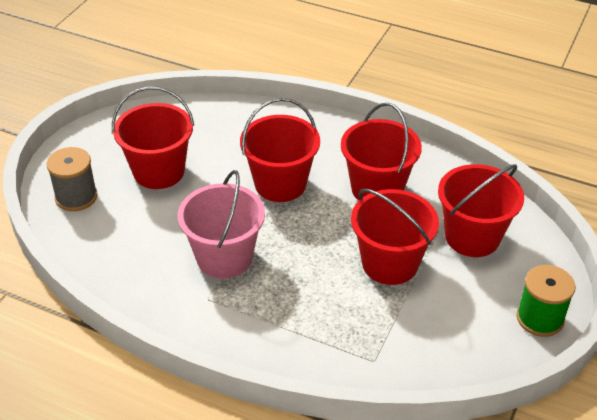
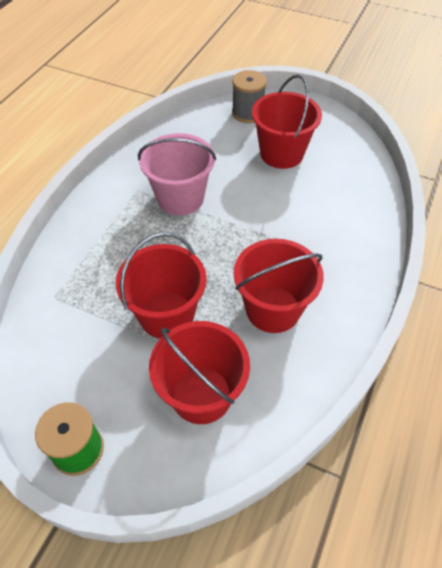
camera: 90 degrees right, 10 degrees up
red bucket [240,98,320,202] -> none

